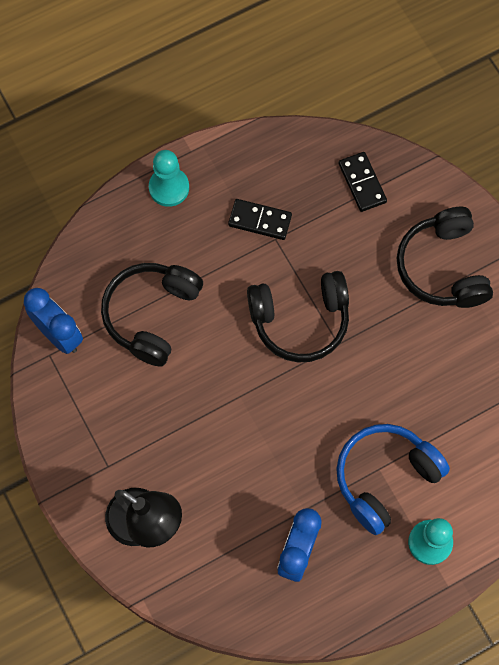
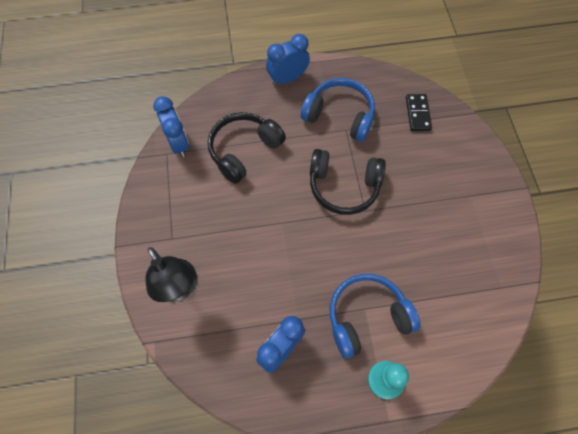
camera: 20 degrees right, 5 degrees down
turquoise pawn [149,150,189,207] -> blue clock [266,34,310,86]
black domino [228,199,292,240] -> blue headphones [301,78,375,142]
black headphones [397,207,493,308] -> none

